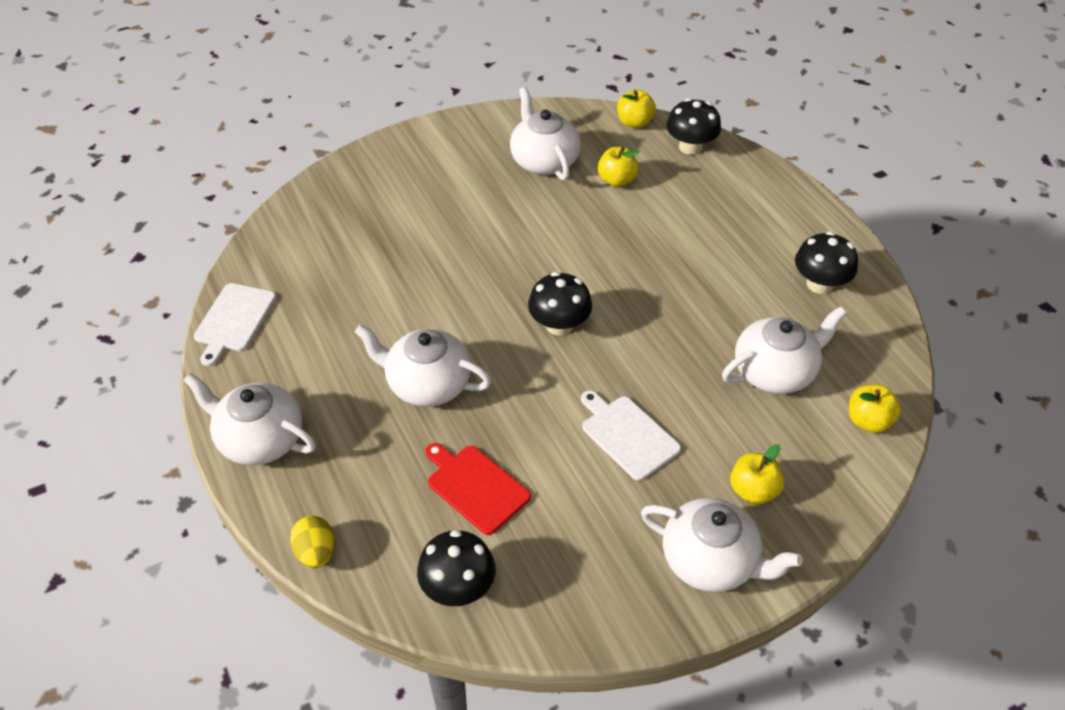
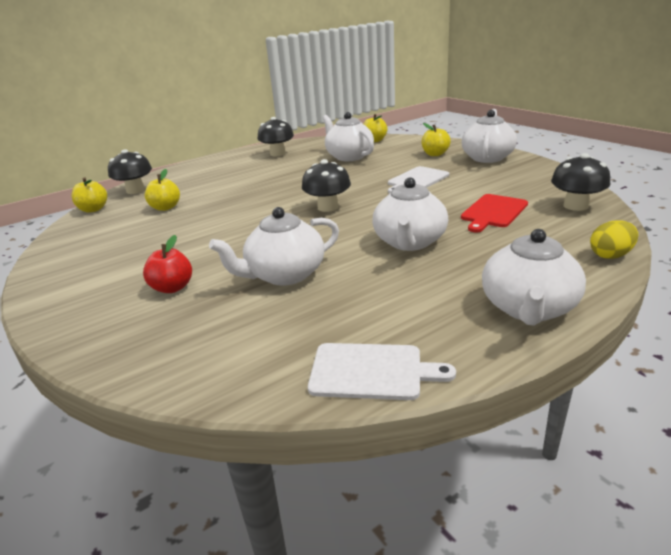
camera: 95 degrees left, 20 degrees down
white teapot [510,87,581,180] -> white teapot moved to [209,207,339,286]
none -> red apple [143,235,192,293]

